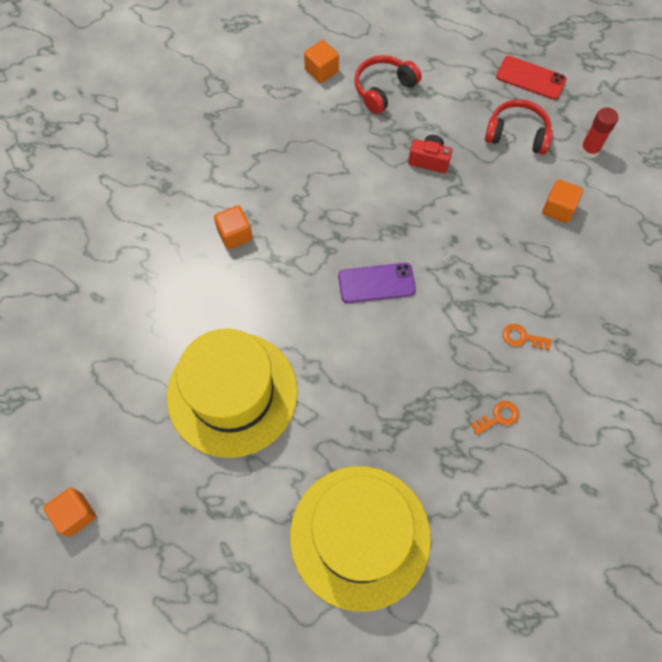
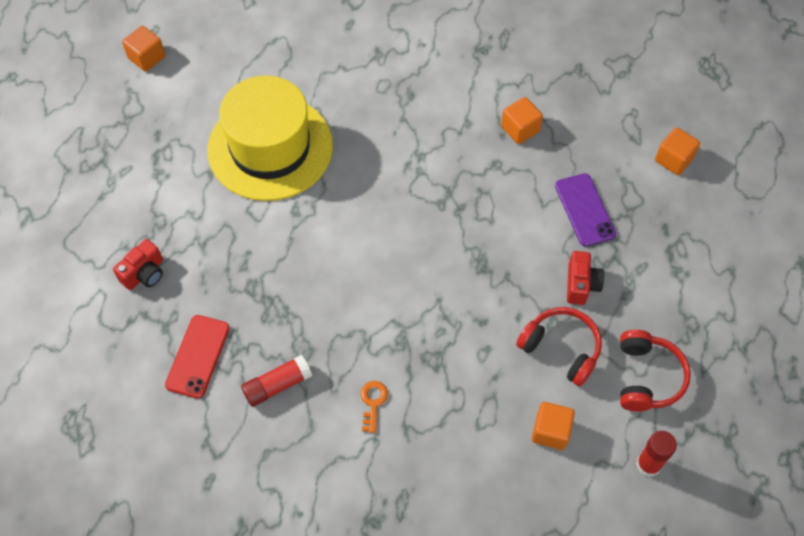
camera: 80 degrees right, 5 degrees down
orange cube [214,205,253,249] -> orange cube moved to [501,97,543,144]
yellow hat [290,466,431,611] -> red camera [113,239,163,290]
purple phone [338,263,416,303] -> purple phone moved to [555,173,616,247]
red headphones [354,55,421,114] -> red headphones moved to [516,307,602,386]
orange key [471,401,519,435] -> red glue stick [241,355,312,407]
red phone [496,56,567,100] -> red phone moved to [165,315,230,399]

